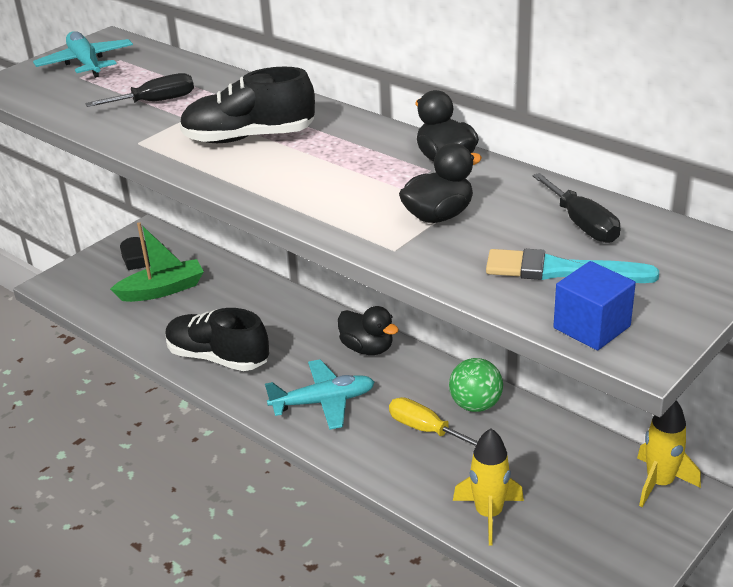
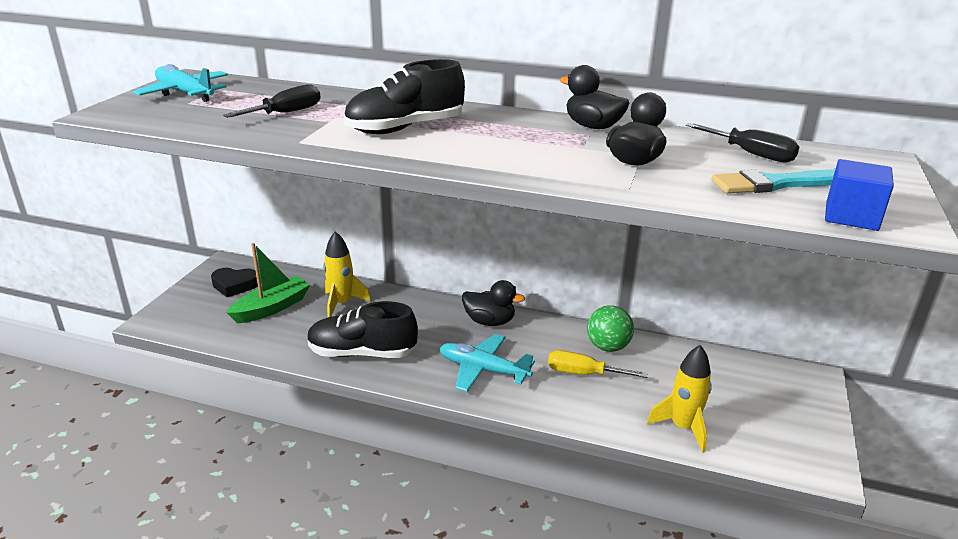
camera: 25 degrees left, 5 degrees down
turquoise plane [265,359,375,430] -> turquoise plane turned 120 degrees counterclockwise [440,334,535,392]
yellow rocket [637,401,701,507] -> yellow rocket moved to [323,231,371,317]

